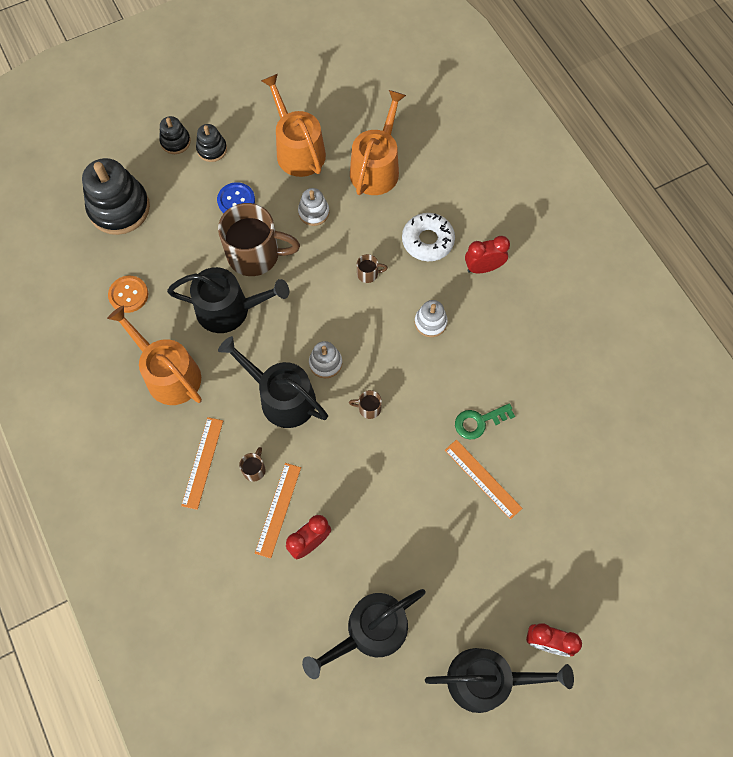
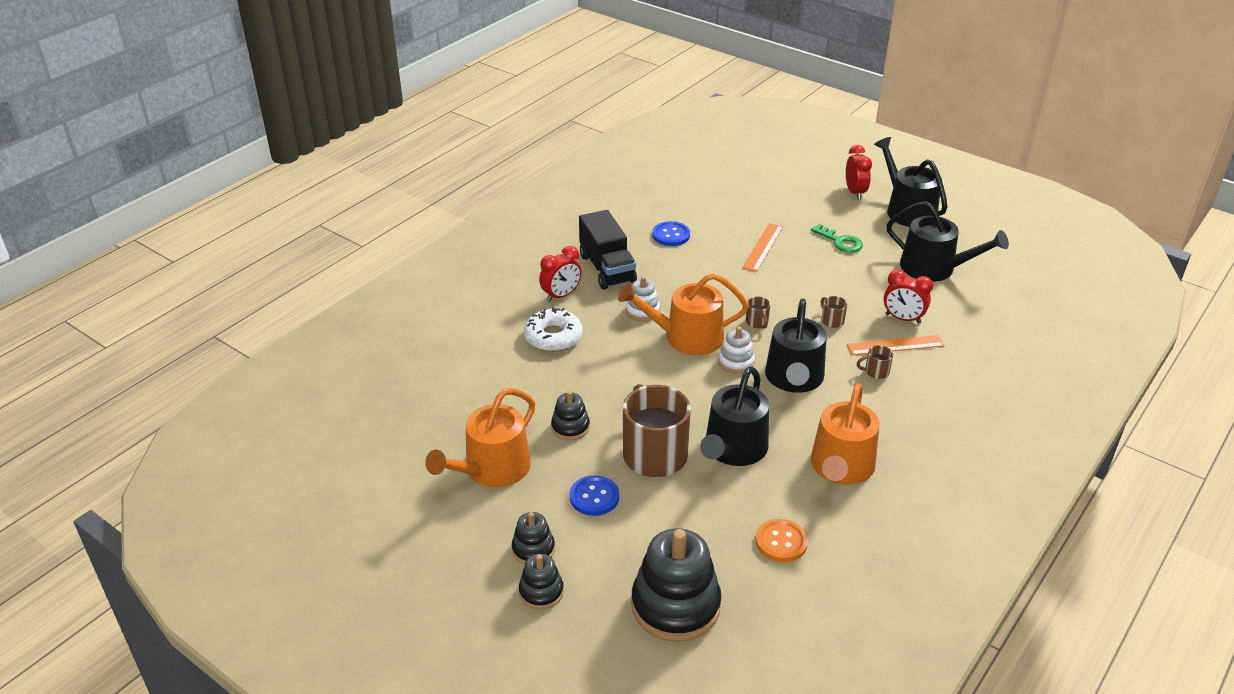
camera: 115 degrees left, 30 degrees down
black watering can [167,267,289,333] -> black watering can turned 135 degrees counterclockwise [700,367,769,466]
orange ruler [181,417,223,510] -> none
white stacking toy [298,188,329,226] -> black stacking toy [551,391,590,440]
orange watering can [350,90,406,195] -> orange watering can moved to [618,273,749,355]
brown mug [357,254,388,283] -> brown mug moved to [821,296,847,328]
green key [455,403,515,440] -> green key moved to [811,224,863,253]
red clock [465,236,510,273] -> red clock turned 90 degrees counterclockwise [539,246,582,302]
none -> black truck [579,210,637,289]
none -> blue button [652,221,690,246]

